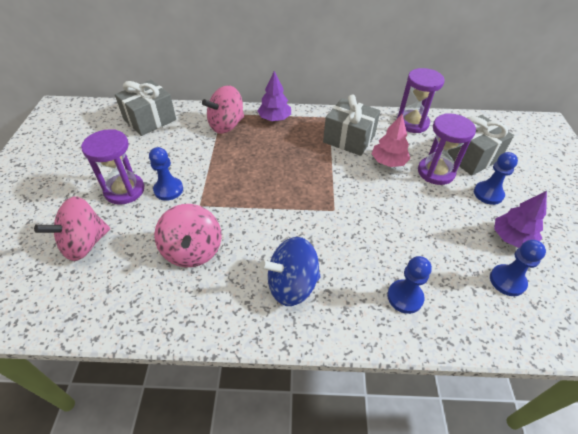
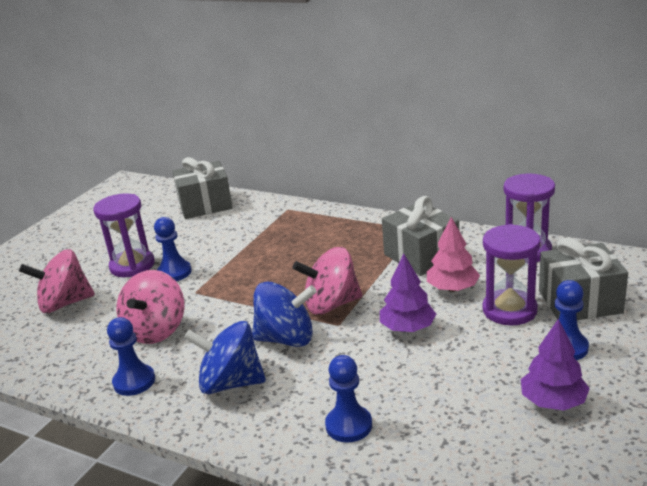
camera: 30 degrees right, 20 degrees down
pink spinning top [202,85,244,134] -> pink spinning top moved to [293,247,362,315]
purple tree [257,71,291,121] -> purple tree moved to [380,254,436,332]
blue pawn [490,240,546,296] -> blue pawn moved to [107,317,155,396]
none -> blue spinning top [252,282,317,347]

